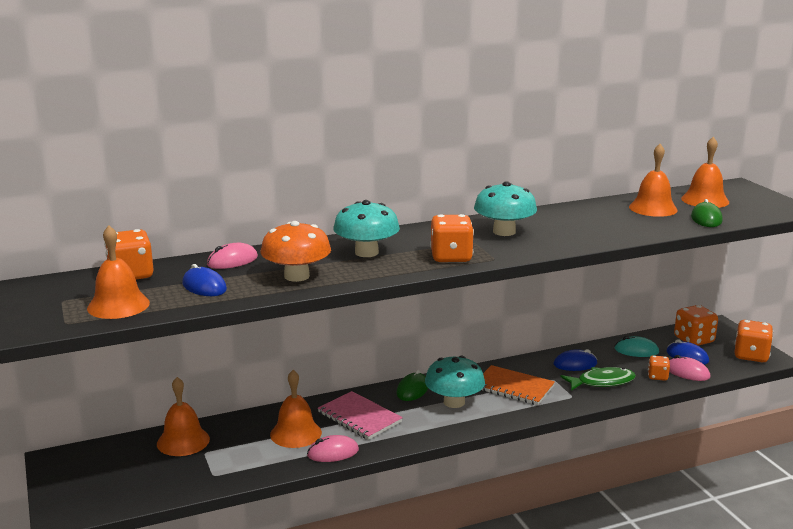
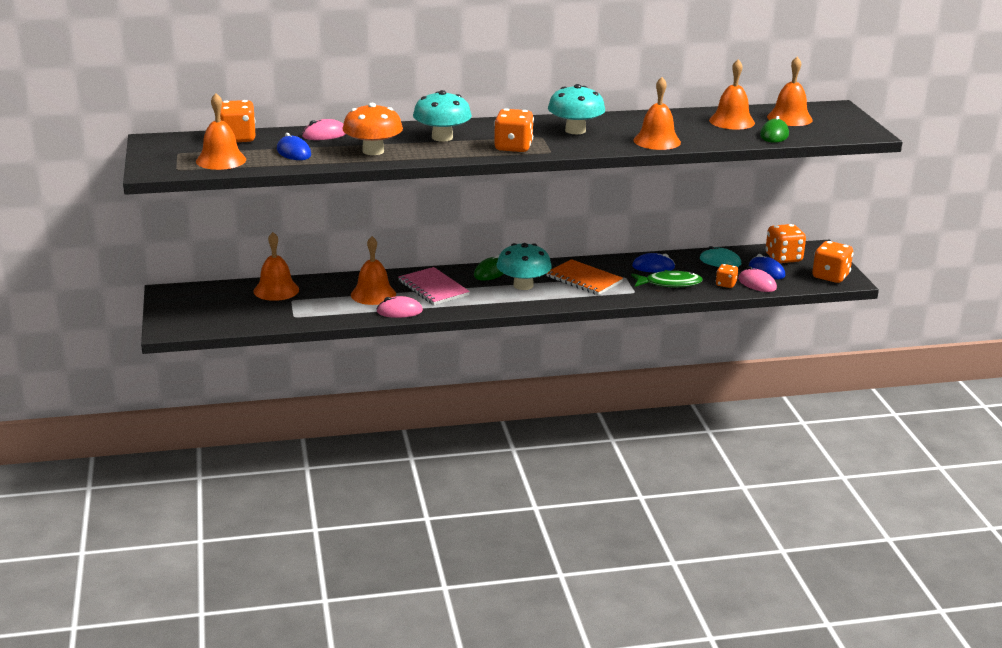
camera: 10 degrees right, 5 degrees up
none -> orange bell [634,77,681,150]

